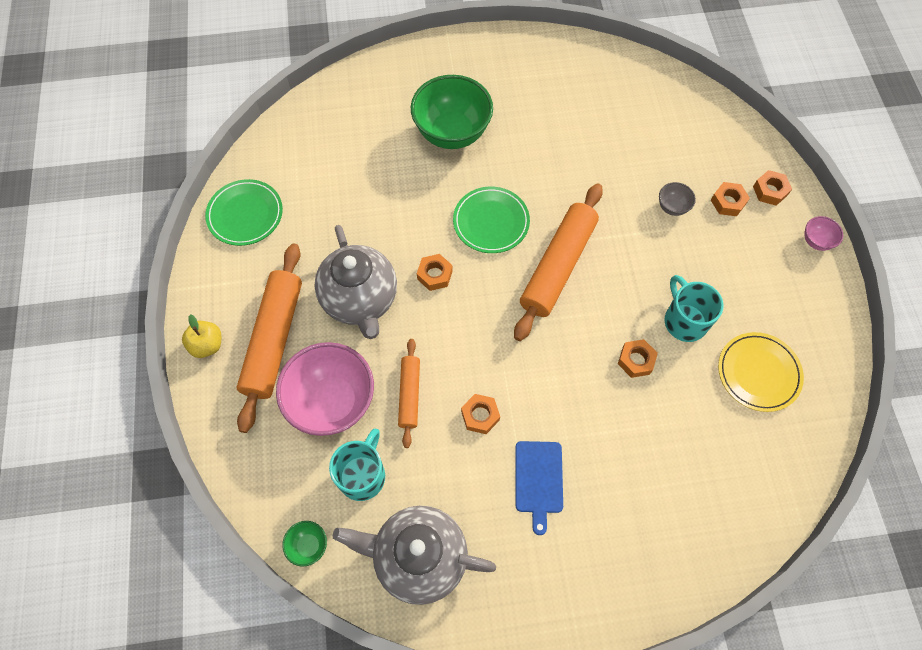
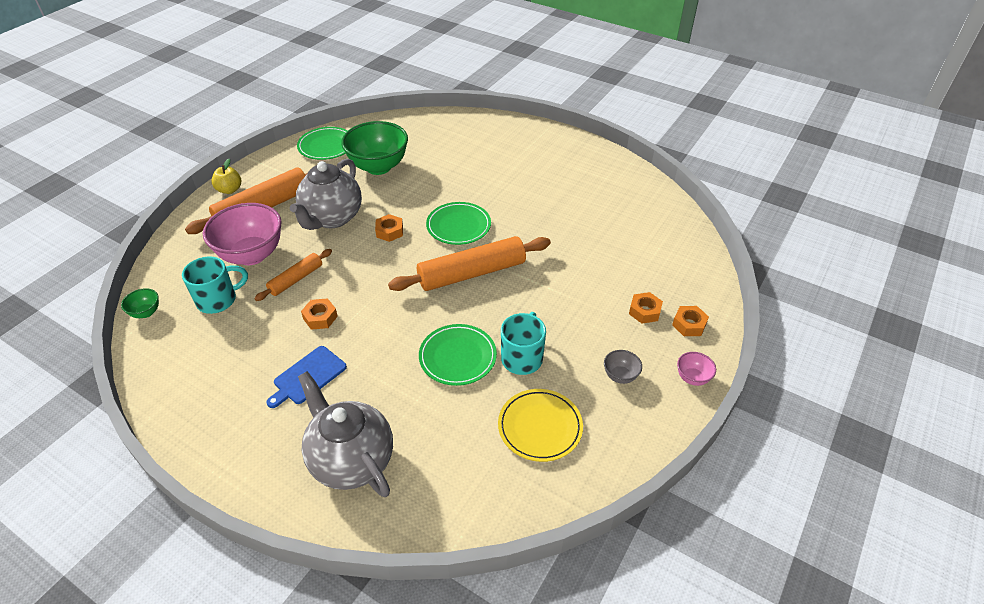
camera: 40 degrees right, 20 degrees down
grey teapot [333,506,496,605] -> grey teapot moved to [298,371,393,497]
green bowl [411,75,493,149] -> green bowl moved to [341,121,408,175]
orange nut [618,339,658,378] -> green plate [419,324,497,386]
grey bowl [659,182,696,216] -> grey bowl moved to [604,350,642,384]

